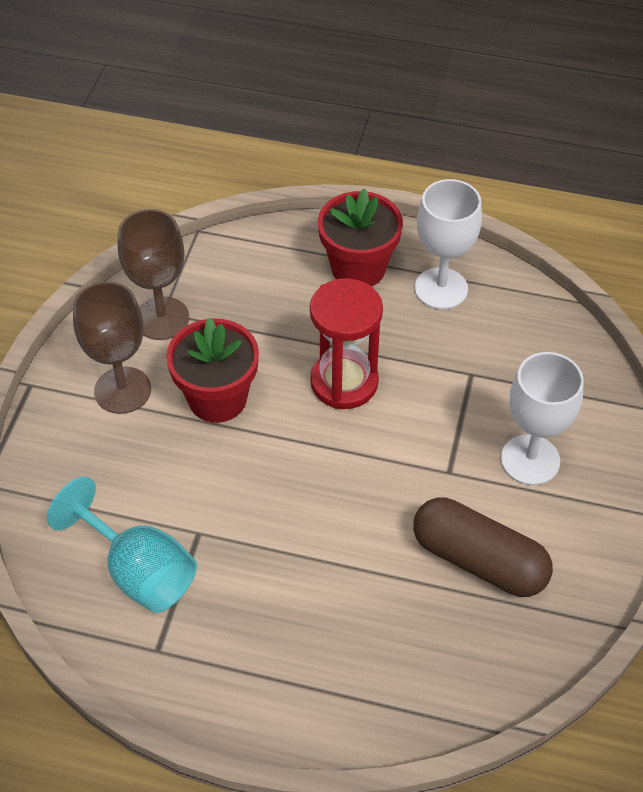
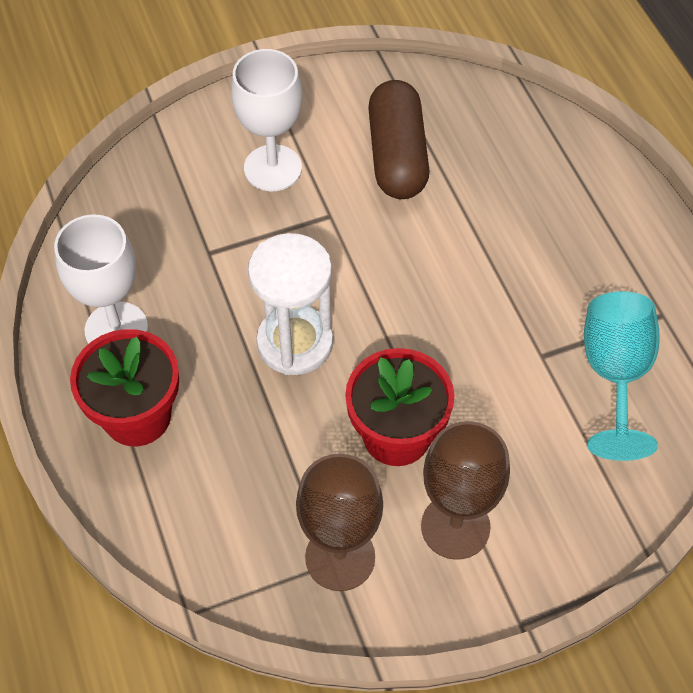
camera: 125 degrees left, 5 degrees up
red hourglass [310,278,383,409] -> white hourglass [248,233,333,375]

